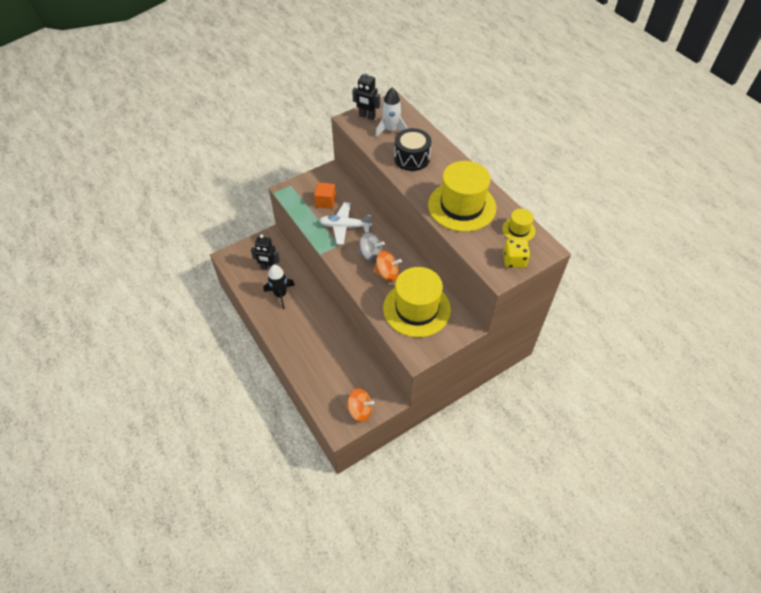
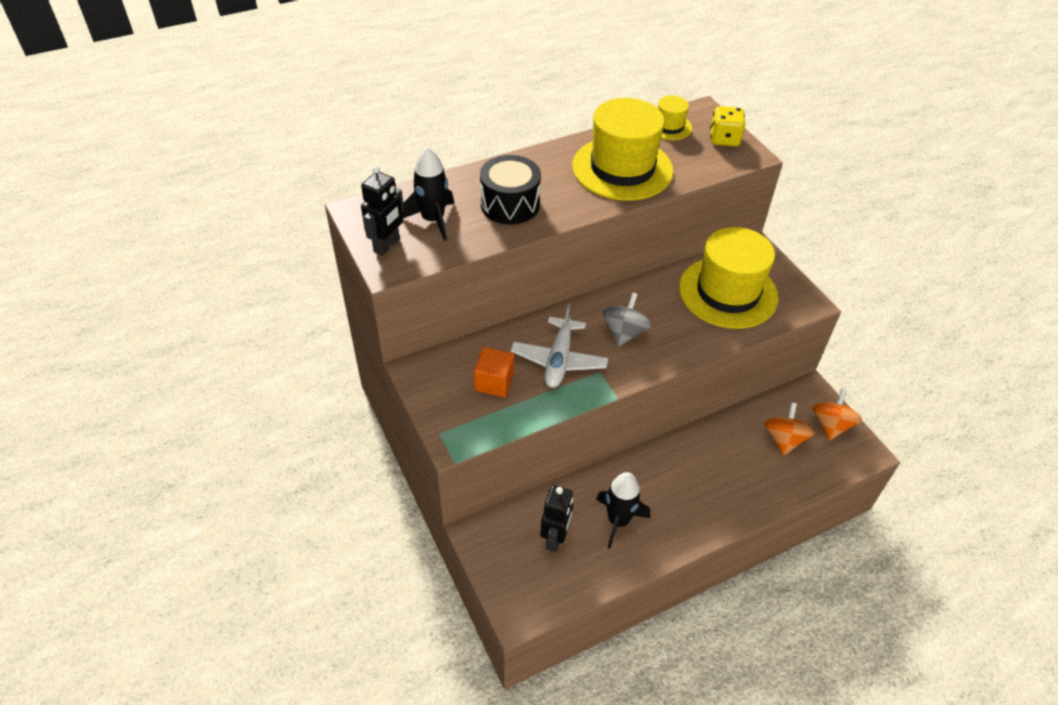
camera: 85 degrees left, 5 degrees down
orange spinning top [374,251,402,281] -> orange spinning top moved to [764,402,814,455]
white rocket [375,88,408,137] -> black rocket [402,147,454,241]

